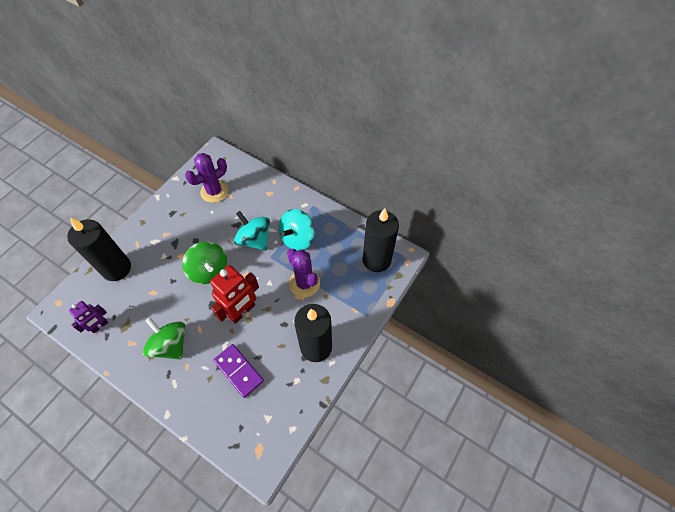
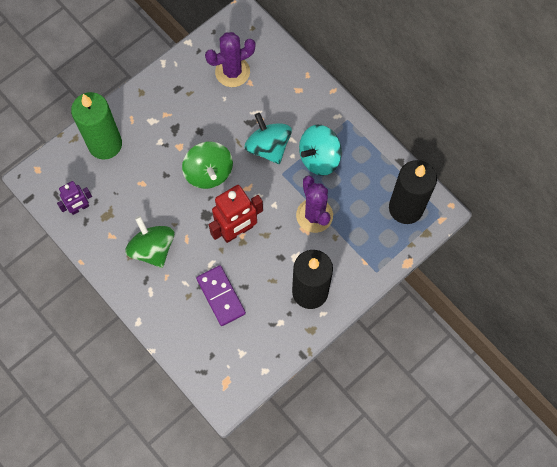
camera: 15 degrees right, 10 degrees up
black candle [67,218,131,281] -> green candle [71,92,122,160]

